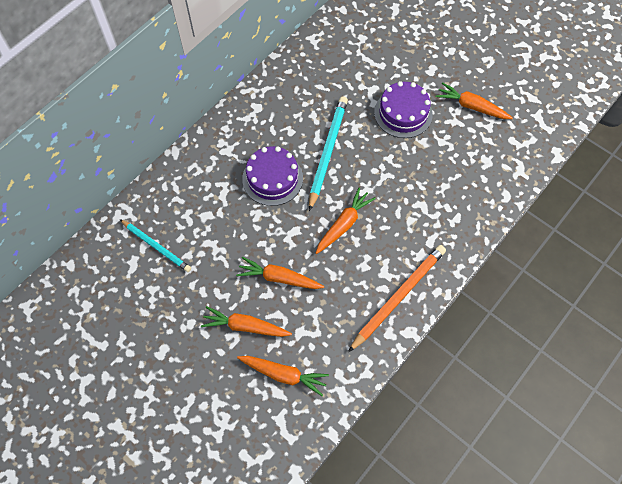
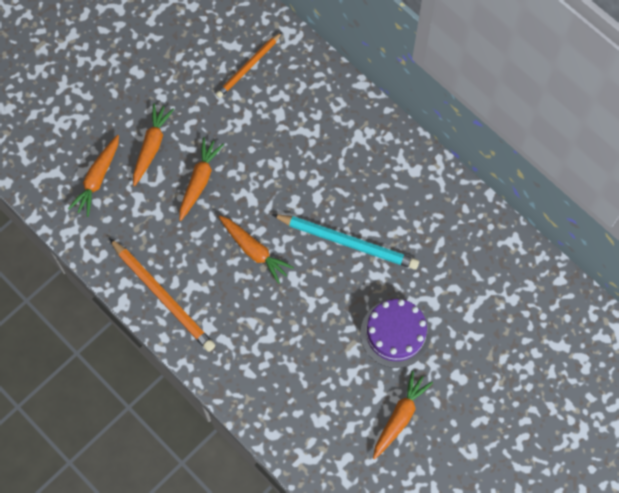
camera: 95 degrees right, 5 degrees up
turquoise pencil [120,219,191,272] -> orange pencil [216,32,282,98]
purple cake [242,146,303,206] -> none

